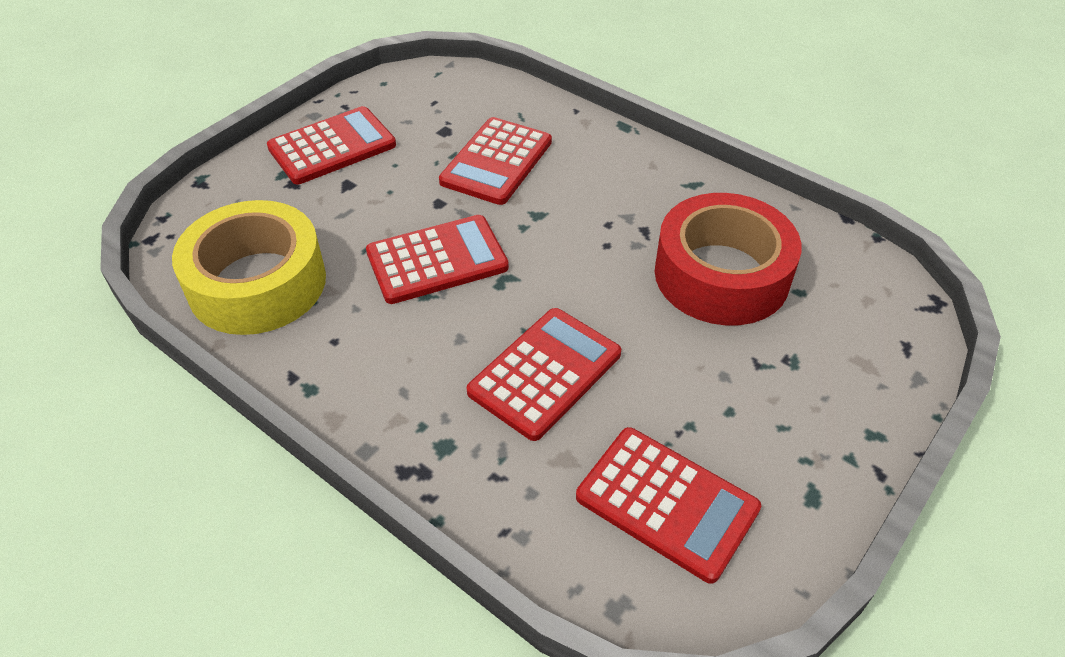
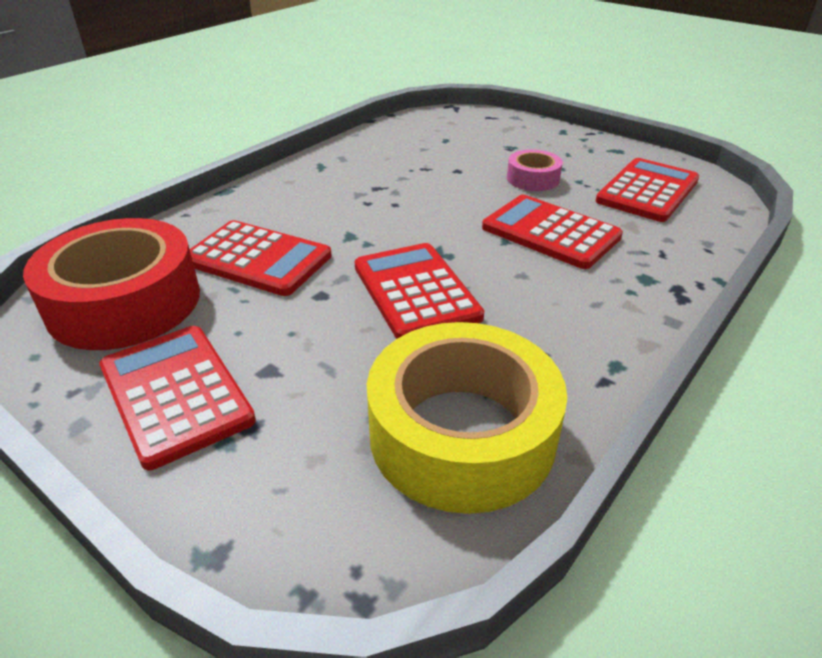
camera: 90 degrees left, 10 degrees down
red tape [655,193,802,325] -> red tape moved to [23,218,200,350]
none -> pink tape [507,150,563,191]

